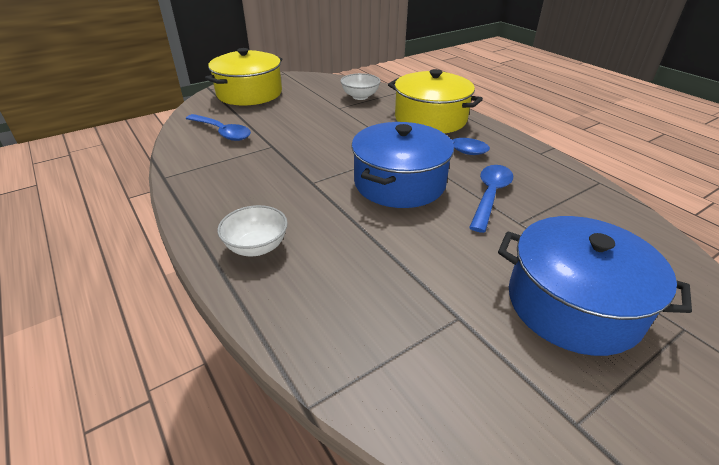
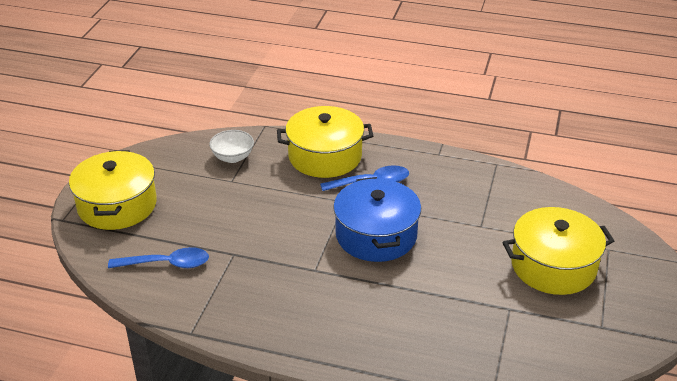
camera: 40 degrees left, 0 degrees up
white bowl [217,205,288,256] -> none
blue spoon [469,165,513,233] -> none
blue pot [498,216,692,356] -> yellow pot [502,207,614,295]

